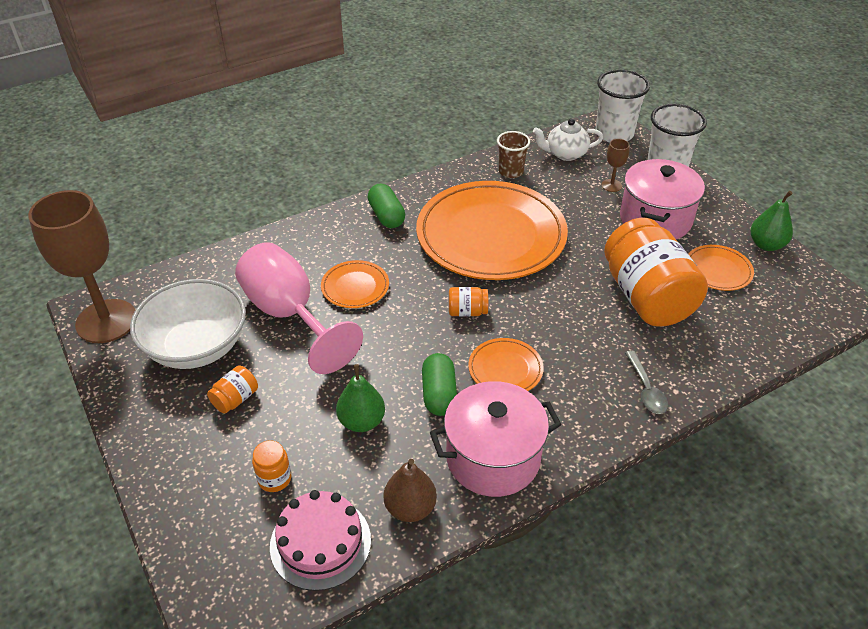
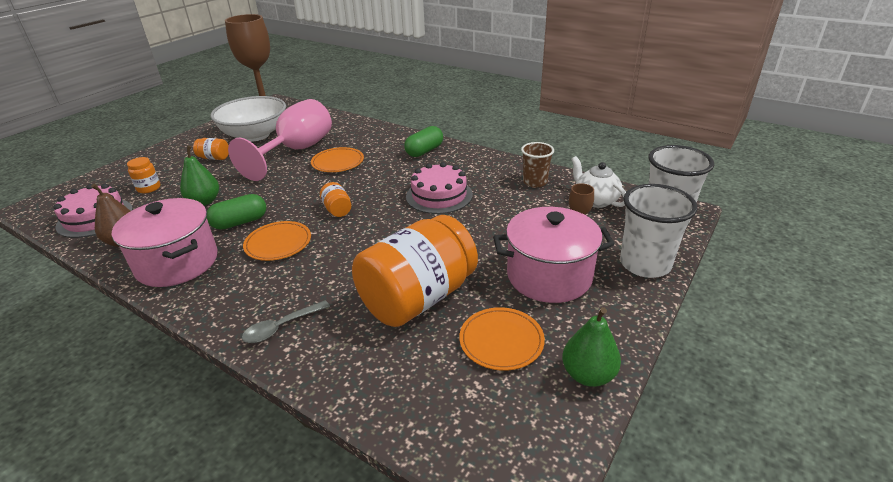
camera: 65 degrees right, 10 degrees down
orange plate [416,181,568,280] -> pink cake [406,162,473,214]

